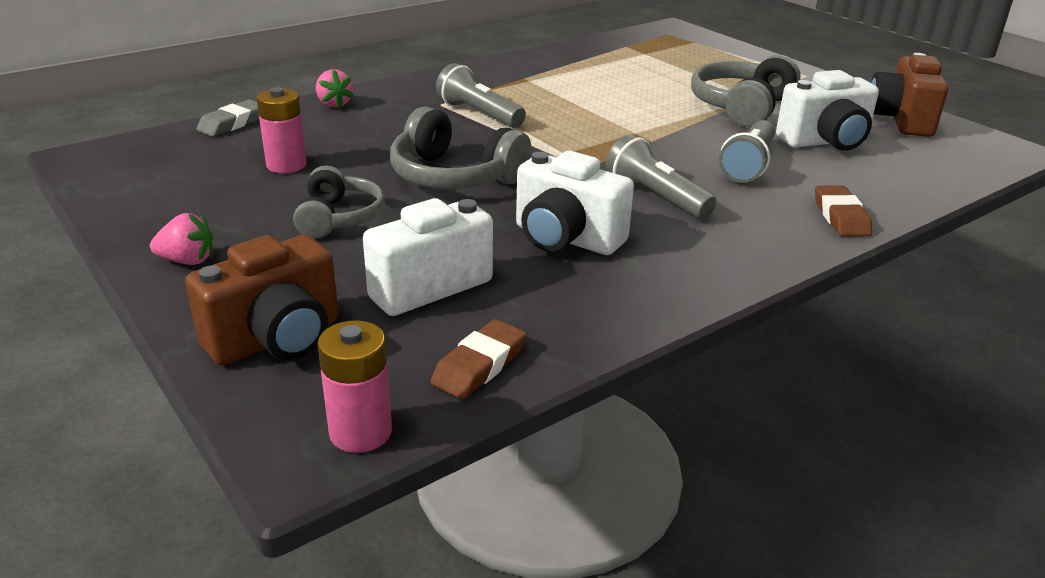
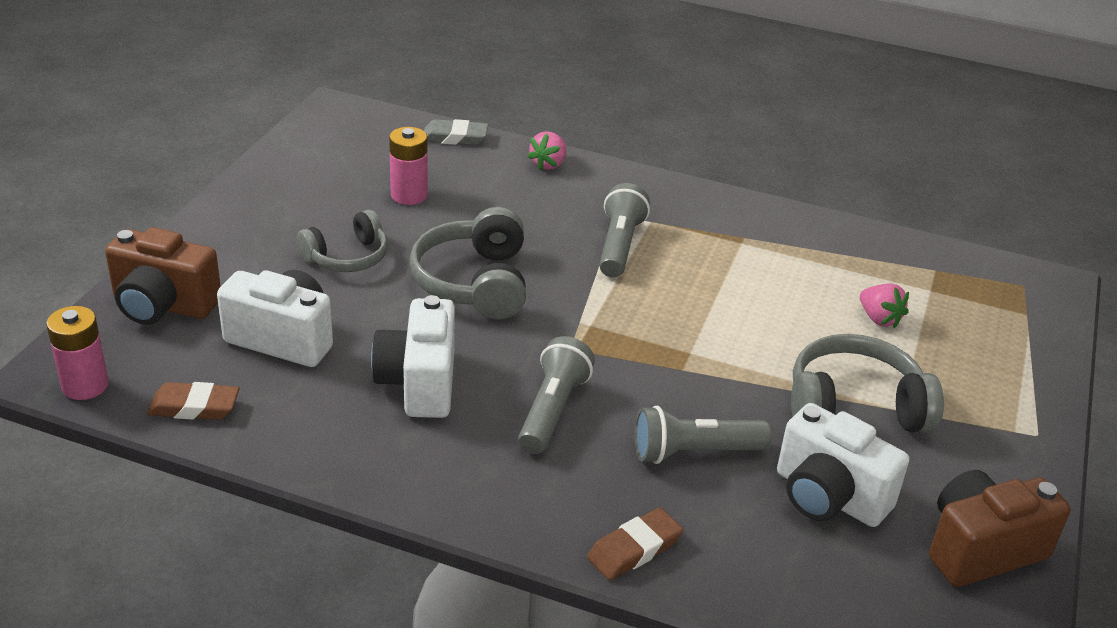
camera: 55 degrees right, 5 degrees up
pink strawberry [150,213,214,265] -> pink strawberry moved to [860,283,909,328]

